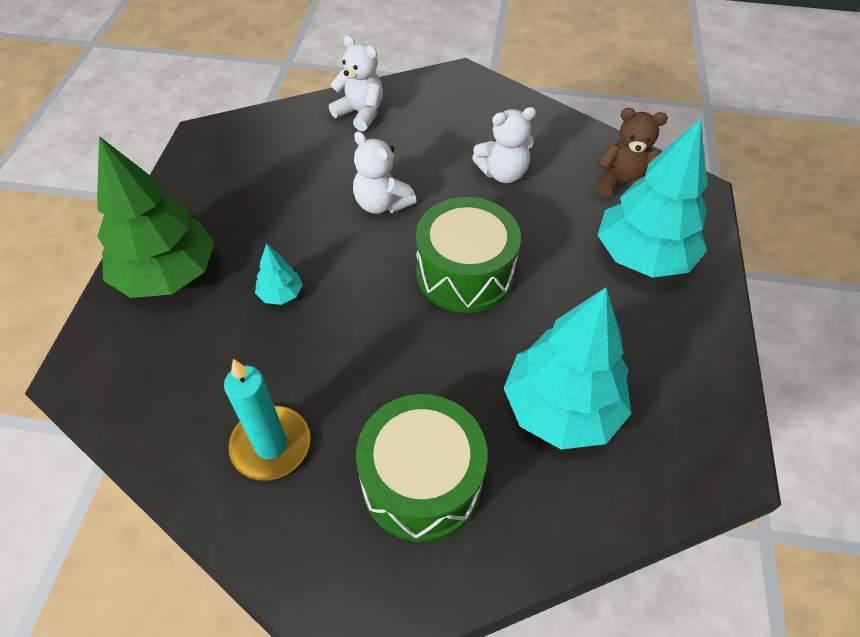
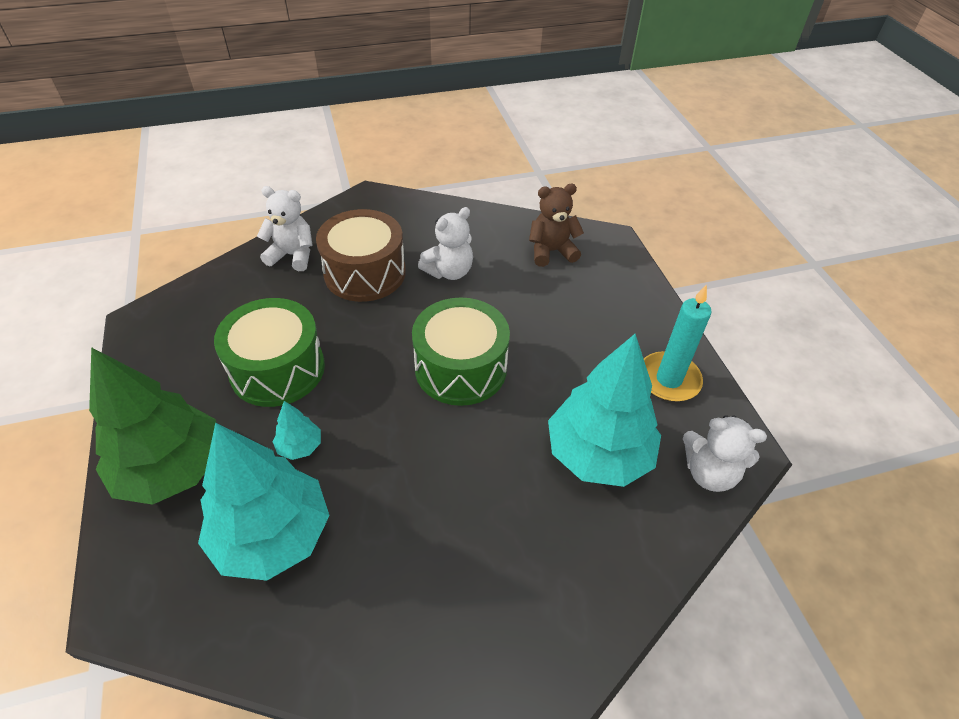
camera: 25 degrees left, 5 degrees down
turquoise candle [224,359,310,481] -> turquoise candle moved to [644,285,712,402]
white teddy bear [353,131,417,214] -> white teddy bear moved to [683,415,767,492]
green drum [356,394,488,542] -> green drum moved to [214,298,325,407]
turquoise tree [598,118,708,278] -> turquoise tree moved to [198,423,330,581]
none -> brown drum [316,209,406,302]

